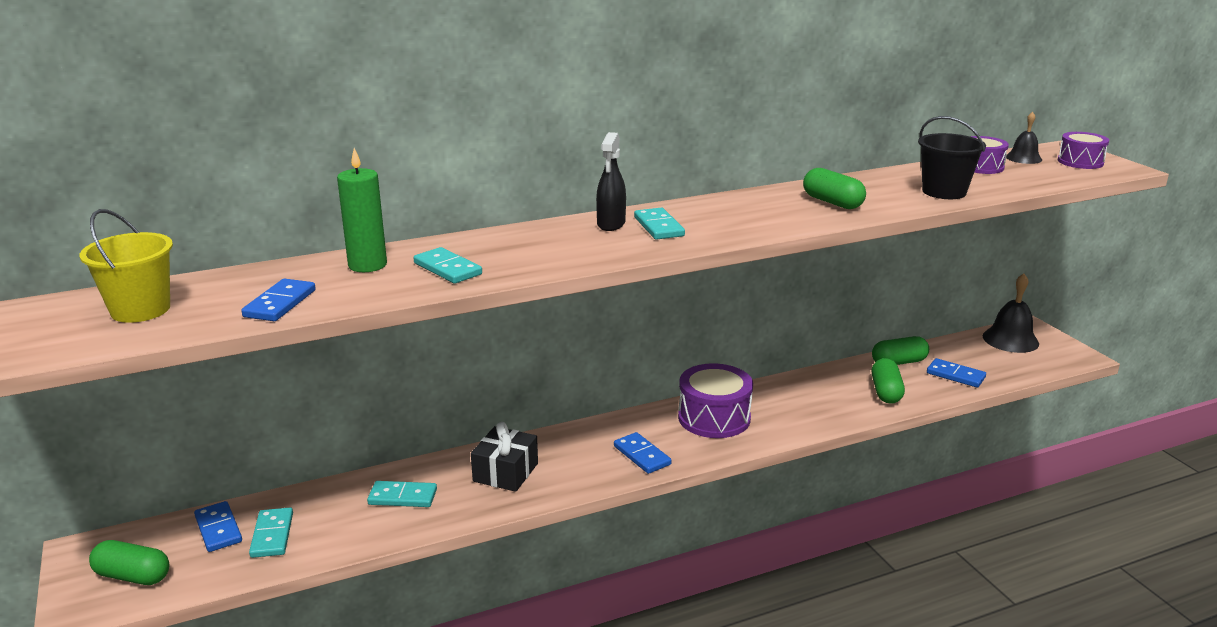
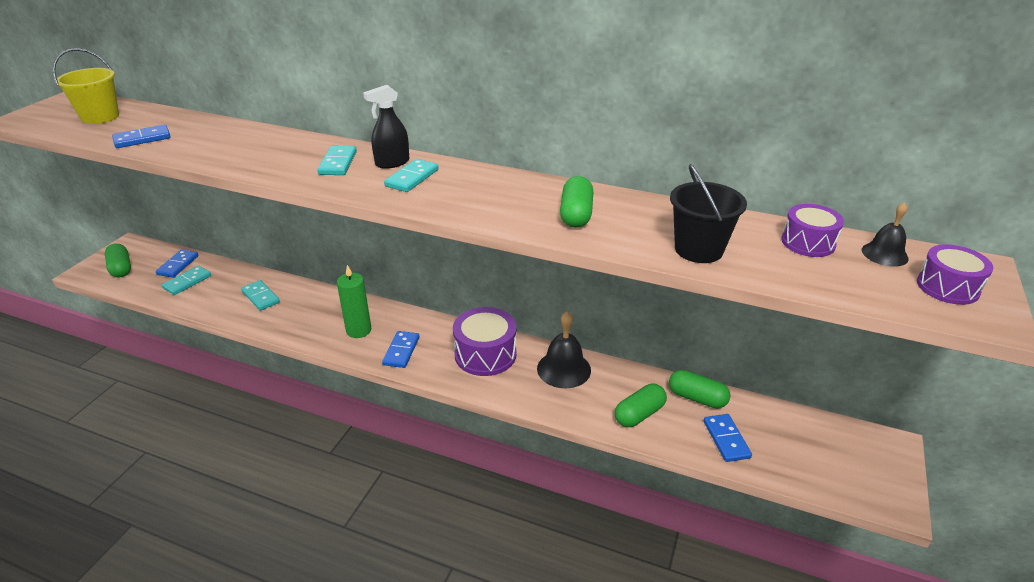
camera: 45 degrees right, 10 degrees up
green candle [337,148,387,272] -> green candle moved to [337,265,371,338]
turquoise domino [414,247,482,284] -> turquoise domino moved to [317,146,357,175]
black gift [471,422,538,492] -> none
black bell [983,273,1039,353] -> black bell moved to [537,311,591,388]

